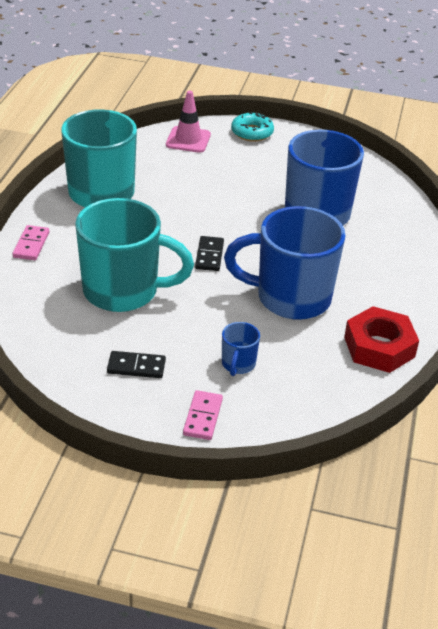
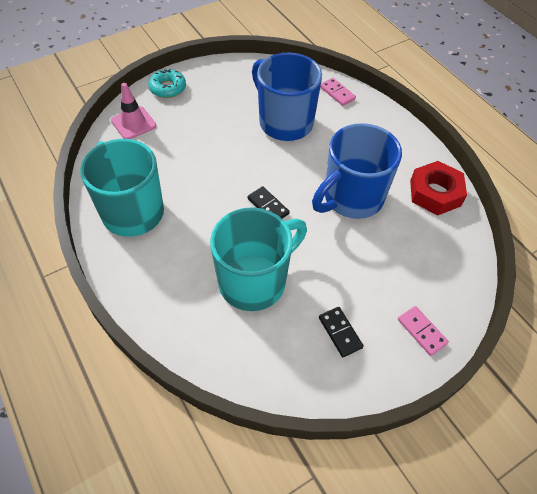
camera: 45 degrees left, 15 degrees up
pink domino [12,225,49,260] -> pink domino moved to [320,78,356,106]
black domino [107,351,166,378] -> black domino turned 75 degrees counterclockwise [319,307,364,357]
blue mug [222,322,260,376] -> none

